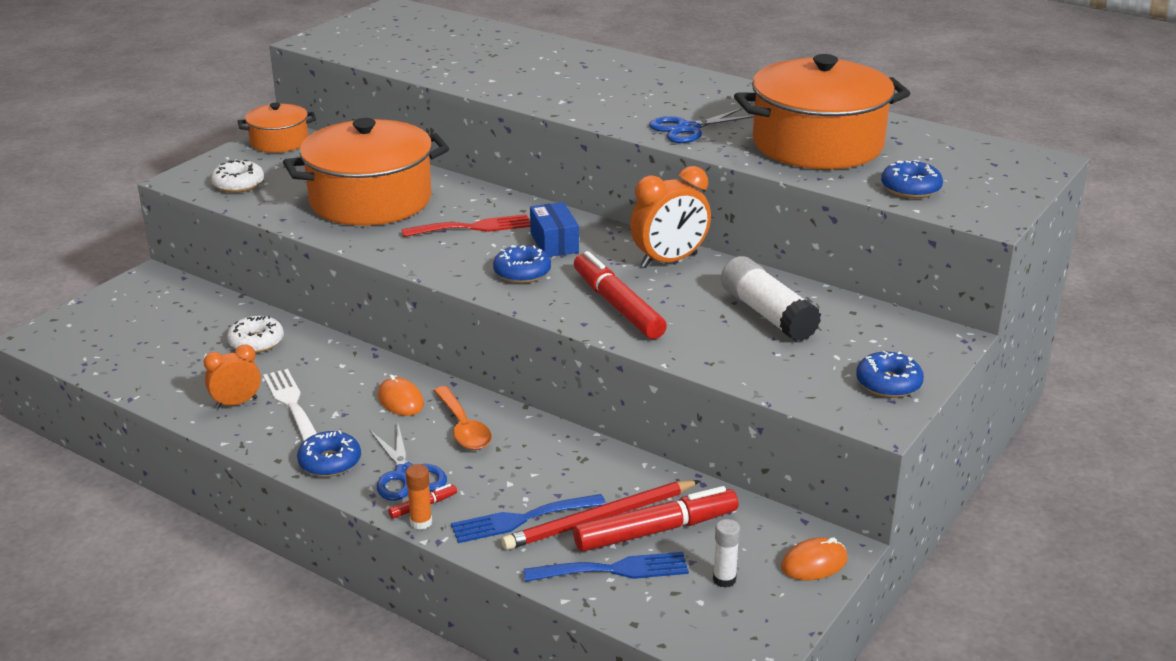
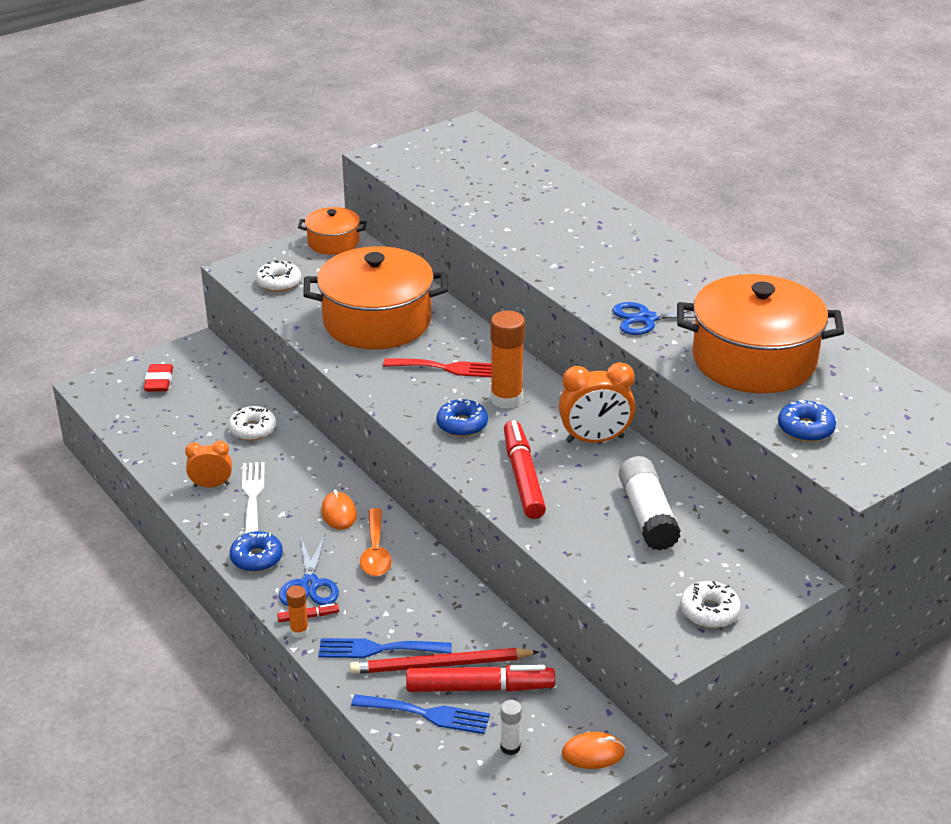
camera: 20 degrees right, 5 degrees up
blue box [530,202,579,257] -> orange glue stick [490,310,525,409]
blue donut [856,351,924,398] -> white donut [680,581,741,628]
none -> red eraser [144,364,173,392]

